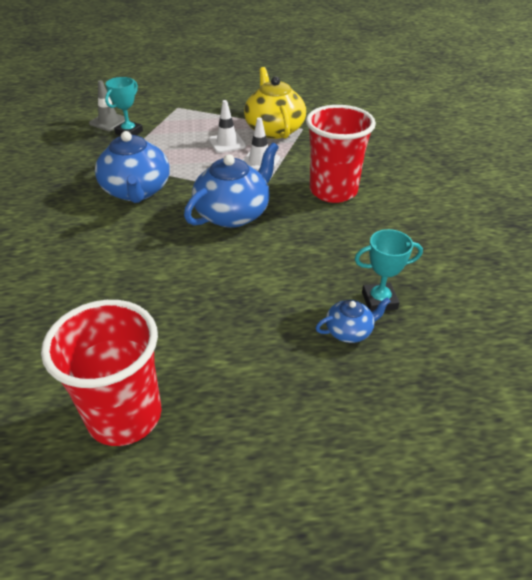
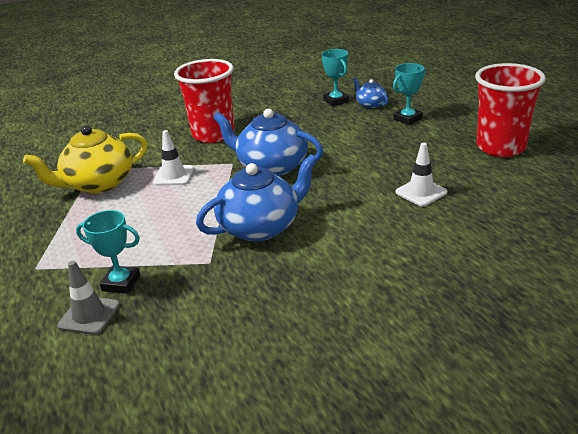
camera: 105 degrees left, 10 degrees down
white traffic cone [209,100,246,153] -> white traffic cone moved to [396,143,447,206]
none -> turquoise trophy [393,63,425,125]

